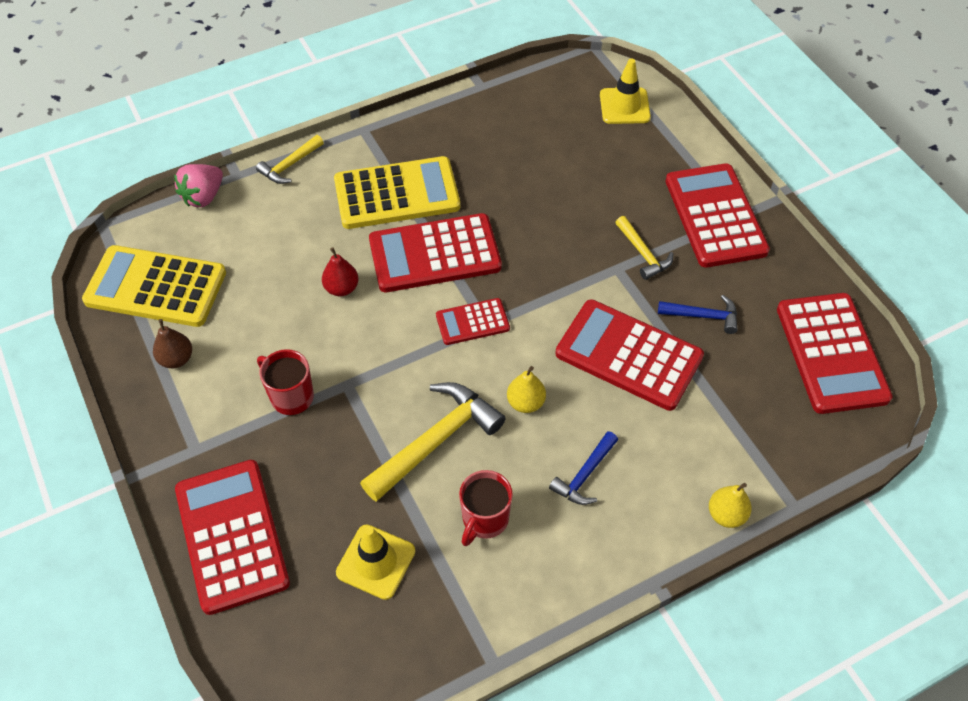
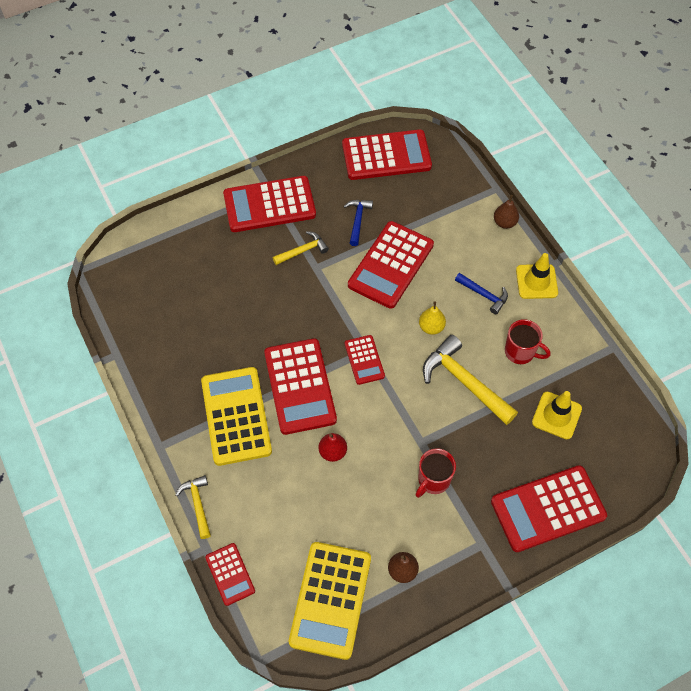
camera: 90 degrees left, 5 degrees up
pink strawberry [174,164,223,207] -> red calculator [205,543,255,606]
yellow hammer [256,135,324,184] -> yellow hammer turned 150 degrees counterclockwise [175,475,211,539]
yellow traffic cone [600,58,651,124] -> yellow traffic cone moved to [516,253,558,299]
yellow pear [709,483,752,528] -> brown pear [494,195,519,229]

